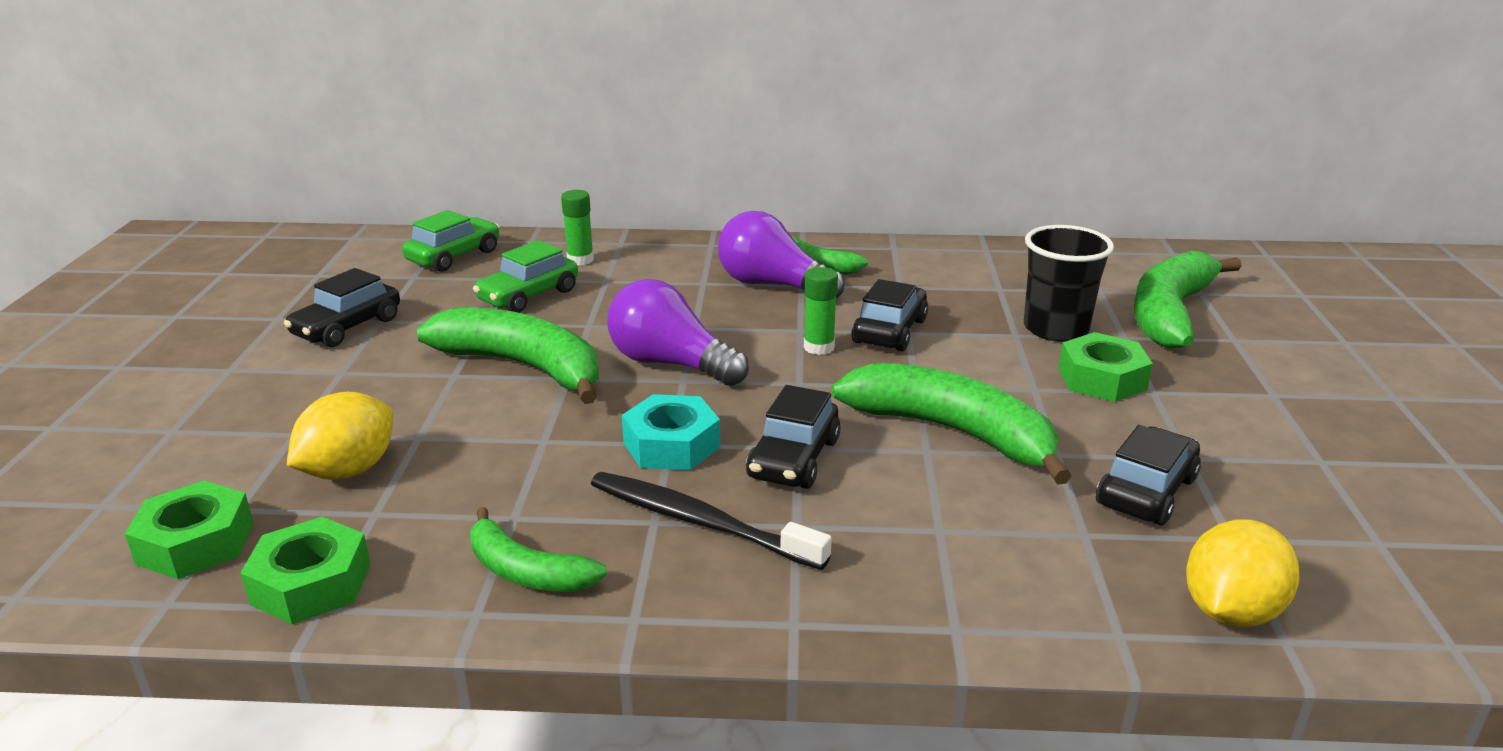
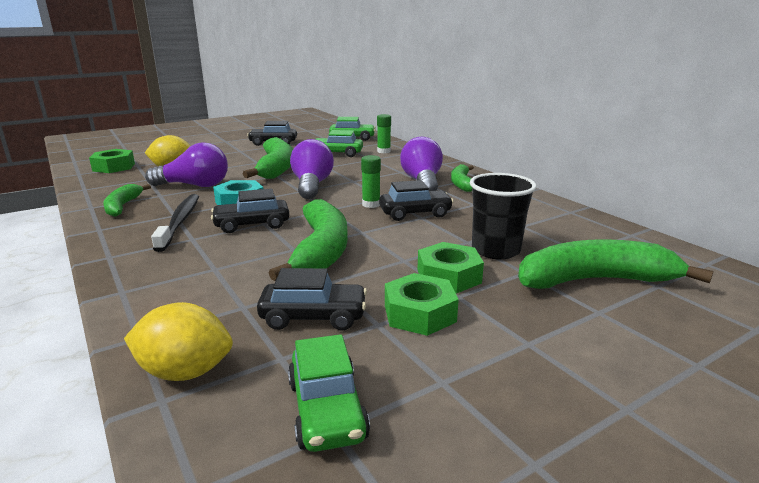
camera: 55 degrees right, 5 degrees down
green nut [240,517,371,624] -> green nut moved to [385,273,459,336]
none -> purple light bulb [145,142,228,187]
none -> green car [288,334,370,452]

